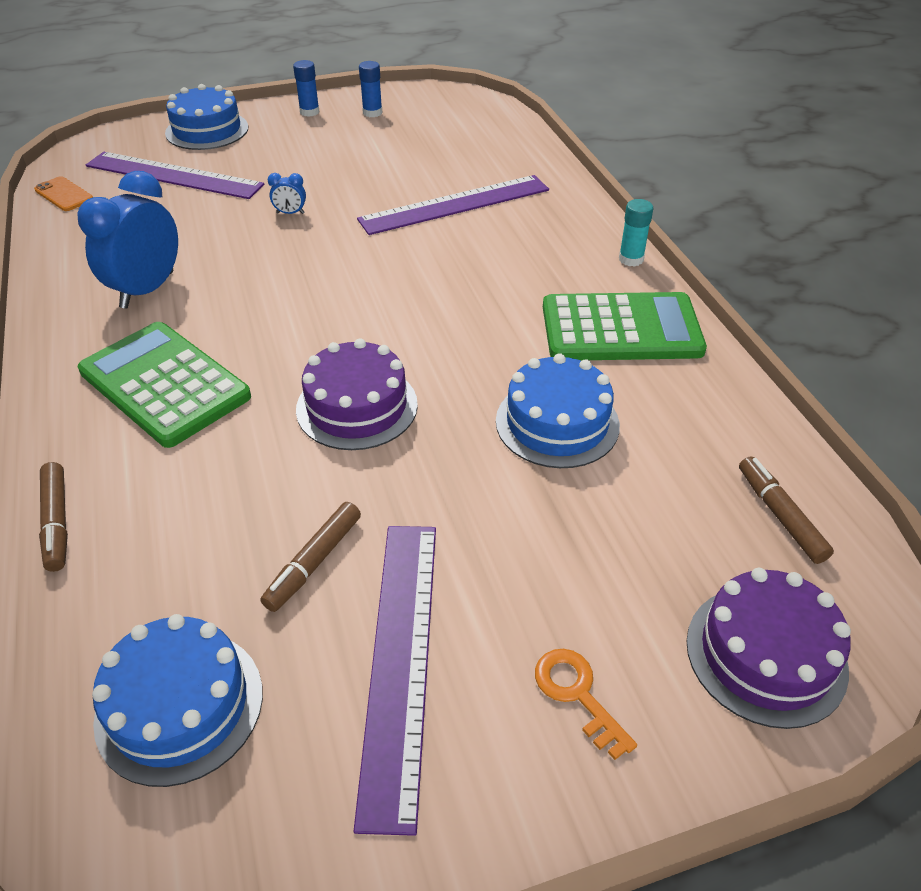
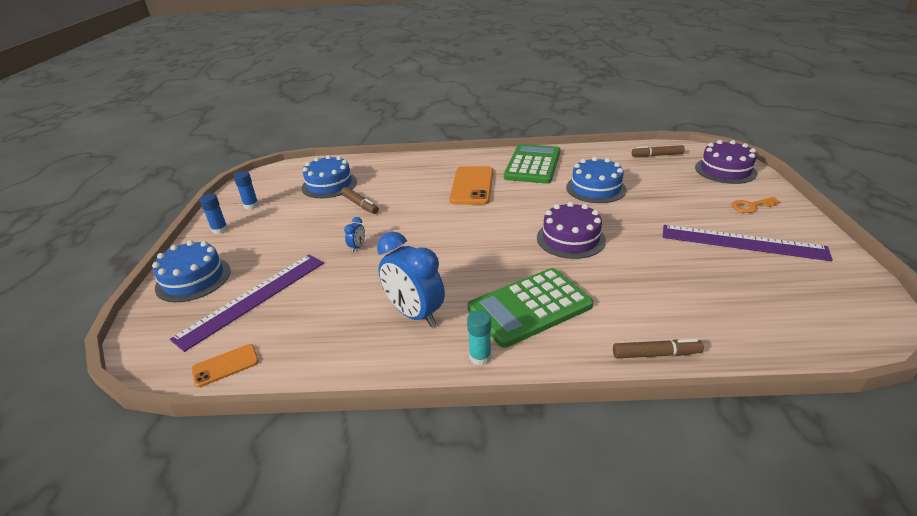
camera: 70 degrees left, 10 degrees down
blue cake [92,614,263,787] -> blue cake moved to [302,155,357,198]
brown marker [260,502,361,612] -> brown marker moved to [341,187,379,214]
purple ruler [357,175,549,235] -> none
turquoise glue stick [619,199,653,267] -> turquoise glue stick moved to [467,310,491,365]
none -> orange phone [449,166,493,205]

